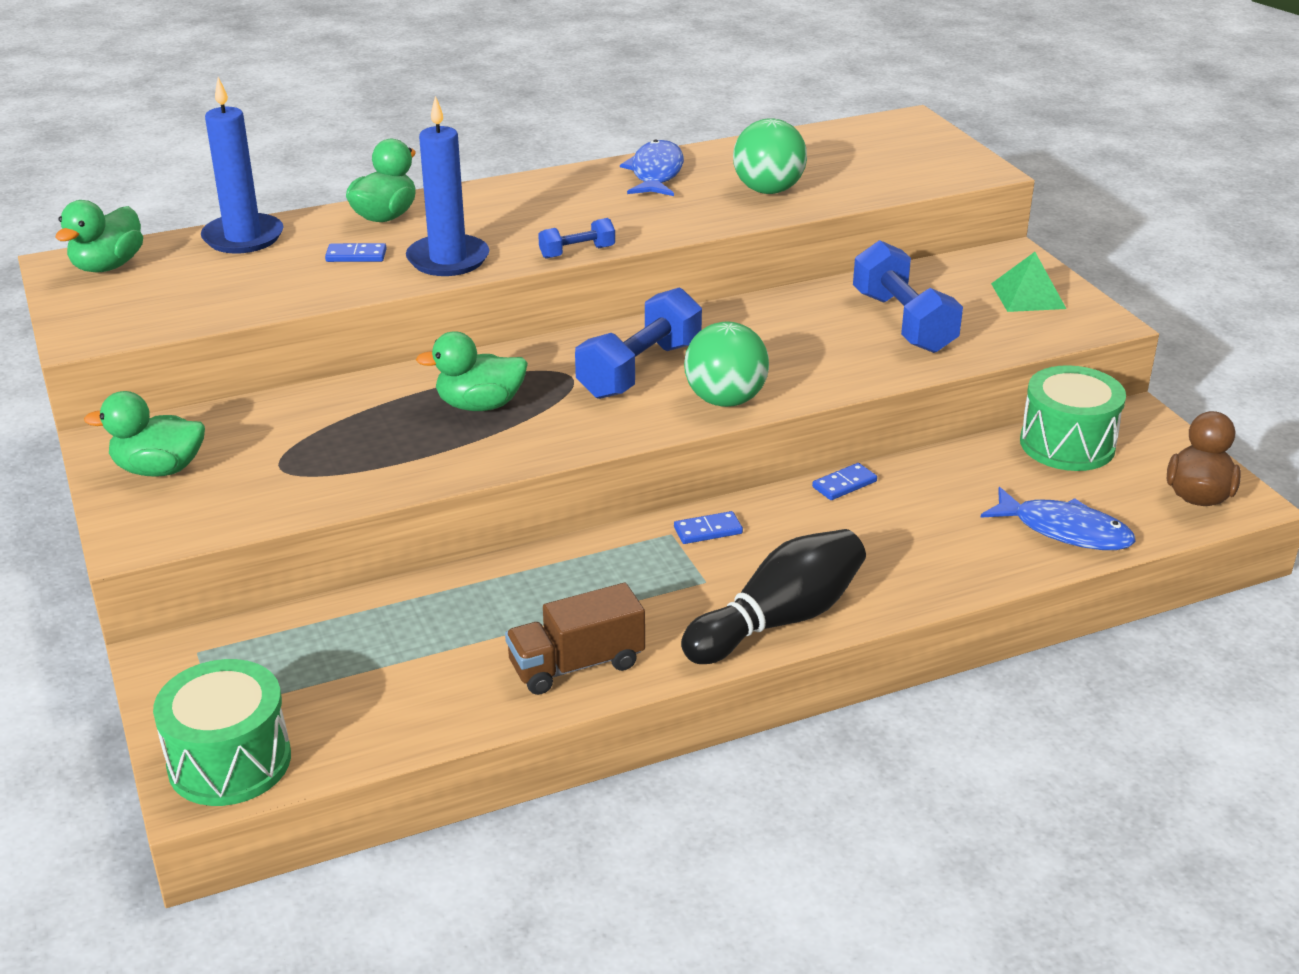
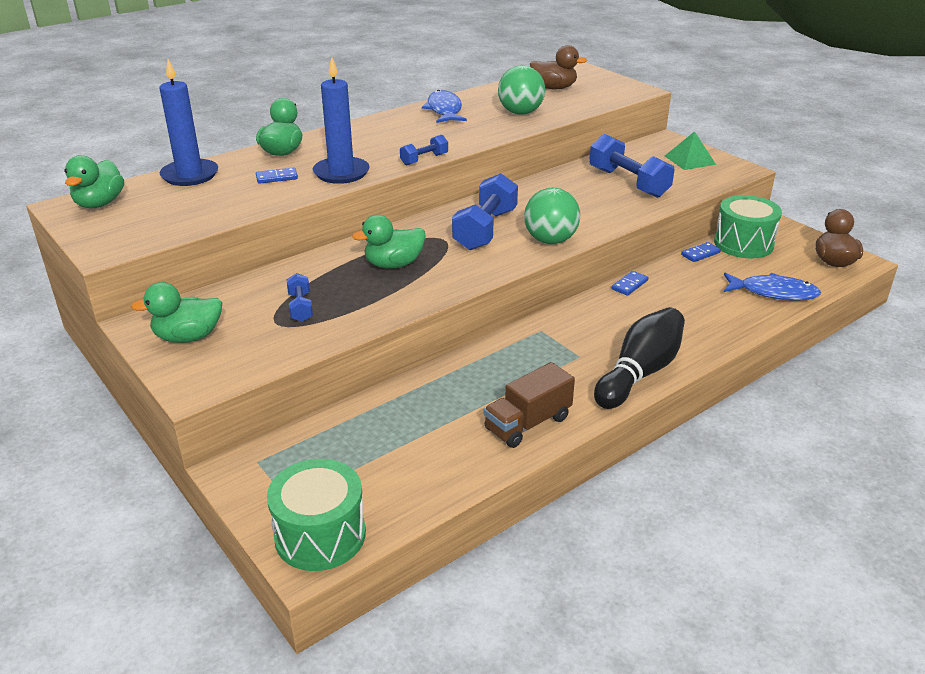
camera: 15 degrees left, 0 degrees up
blue domino [674,511,743,544] -> blue domino moved to [681,242,721,262]
none -> blue dumbbell [286,273,313,322]
none -> brown duck [530,45,587,90]

